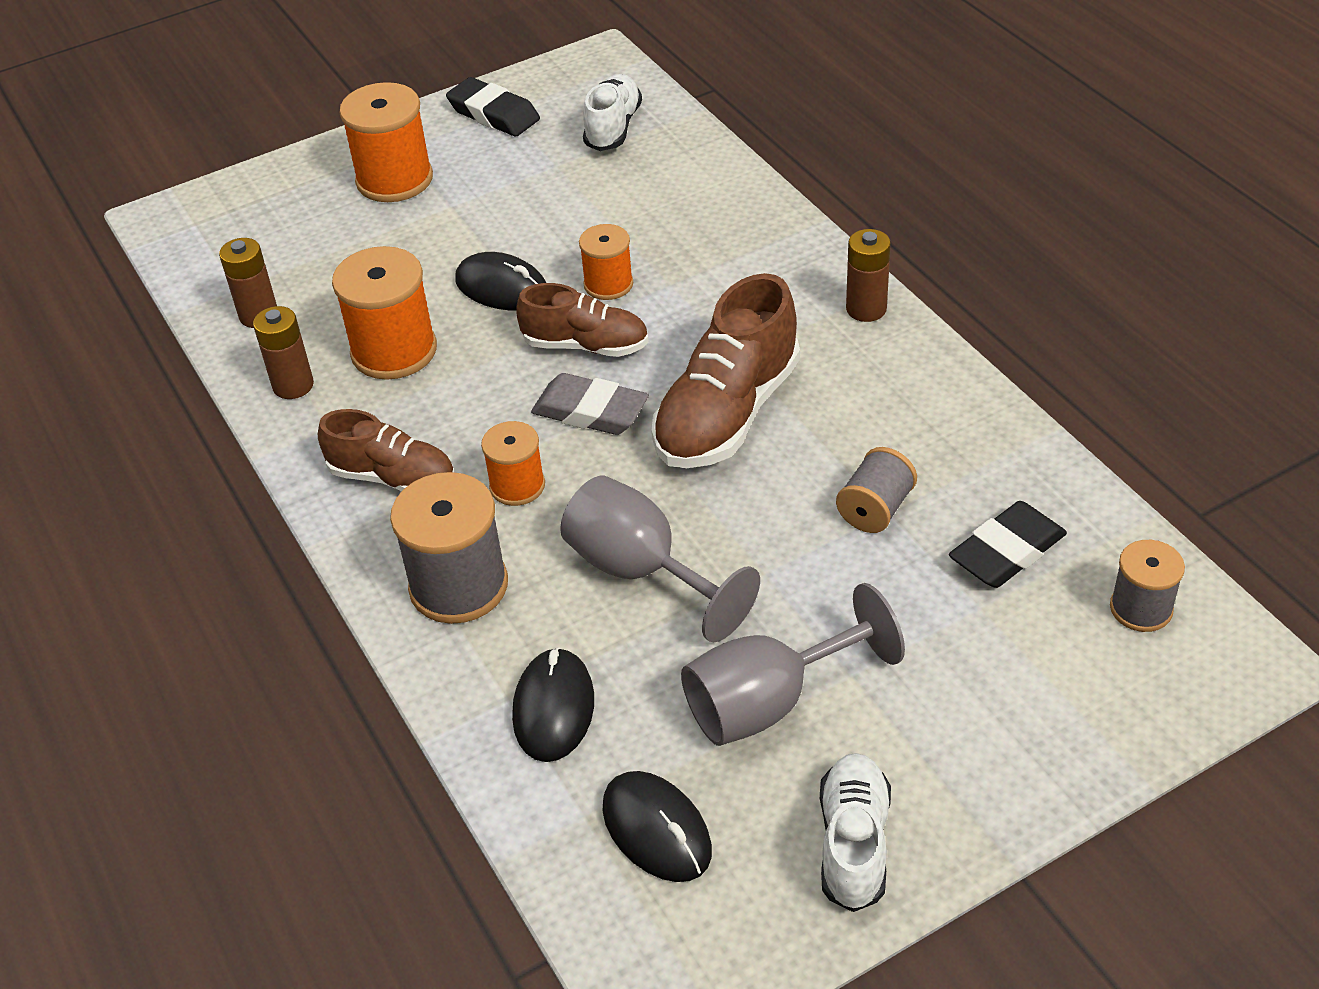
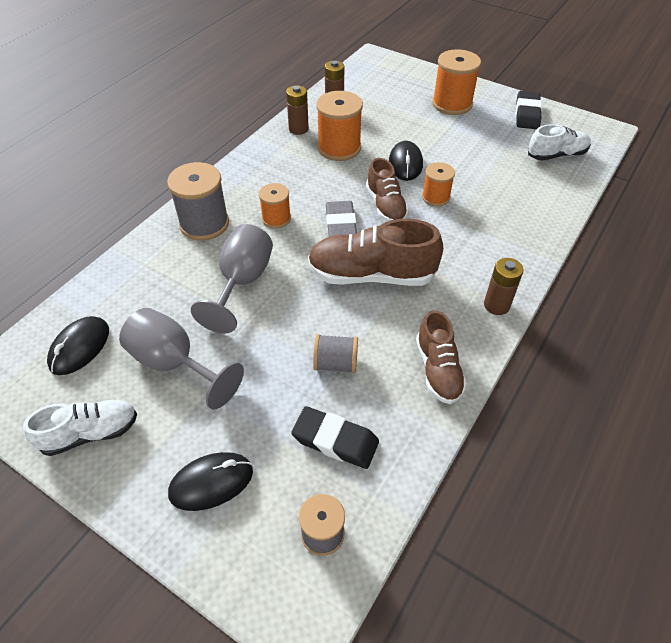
camera: 60 degrees right, 5 degrees up
brown shoe [318,409,455,492] -> brown shoe moved to [416,310,467,404]
black mouse [512,647,594,762] -> black mouse moved to [168,452,253,511]

